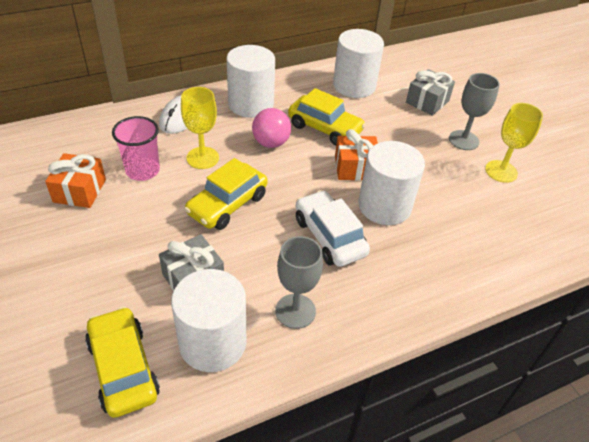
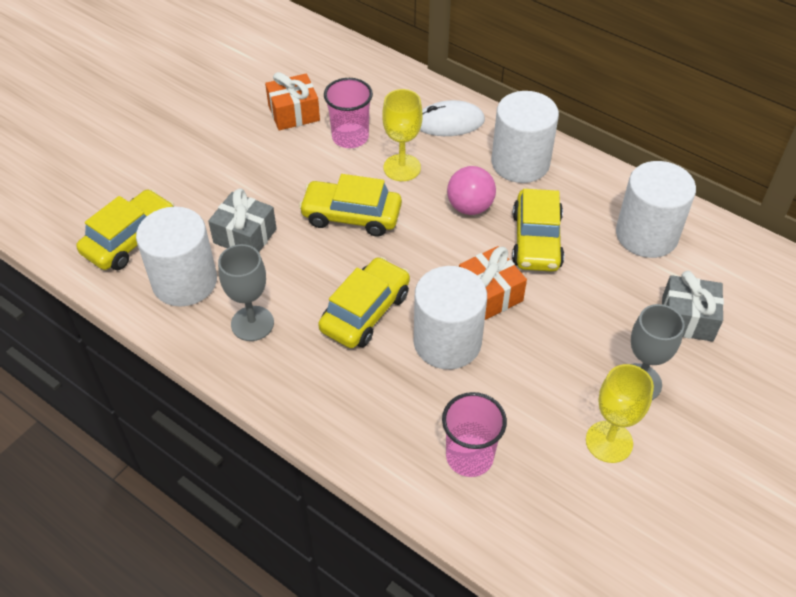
camera: 65 degrees right, 5 degrees up
white car [296,190,370,267] -> yellow car [318,257,410,348]
none -> pink cup [442,392,507,477]

